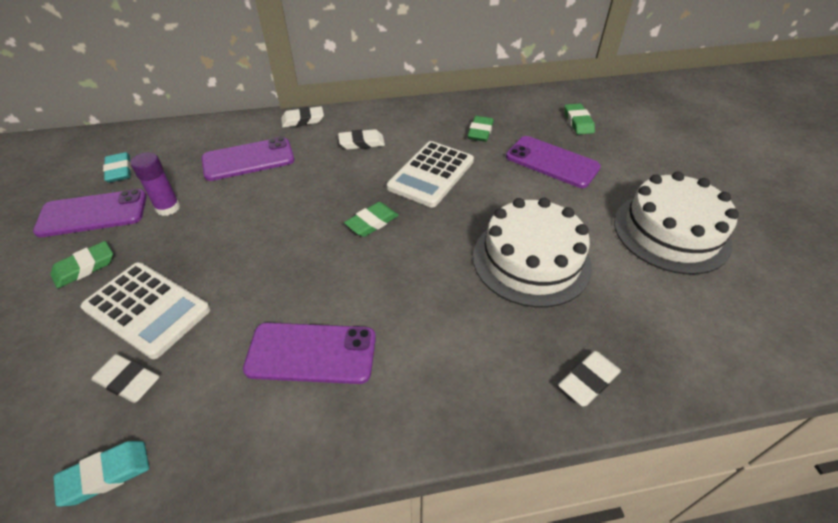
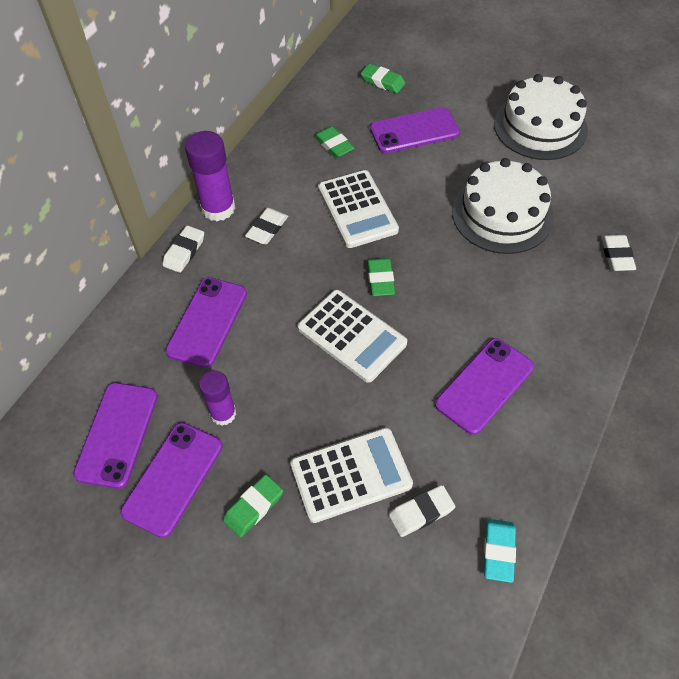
camera: 50 degrees left, 10 degrees up
green eraser [50,241,113,289] -> green eraser turned 45 degrees clockwise [223,474,283,538]
turquoise eraser [103,152,131,183] -> purple phone [73,383,158,489]
none -> purple glue stick [185,131,235,221]
none -> white calculator [297,290,407,383]

